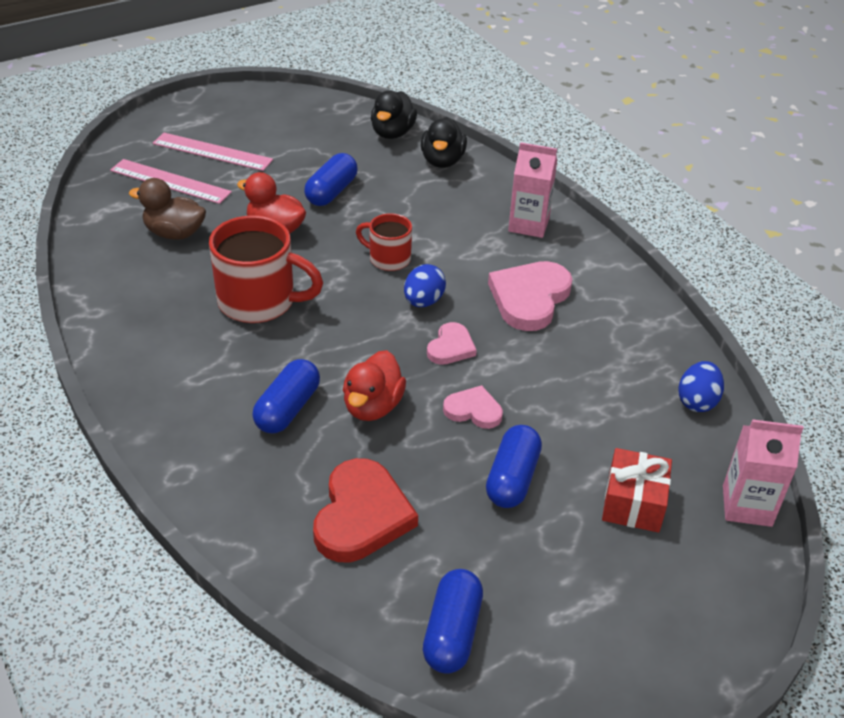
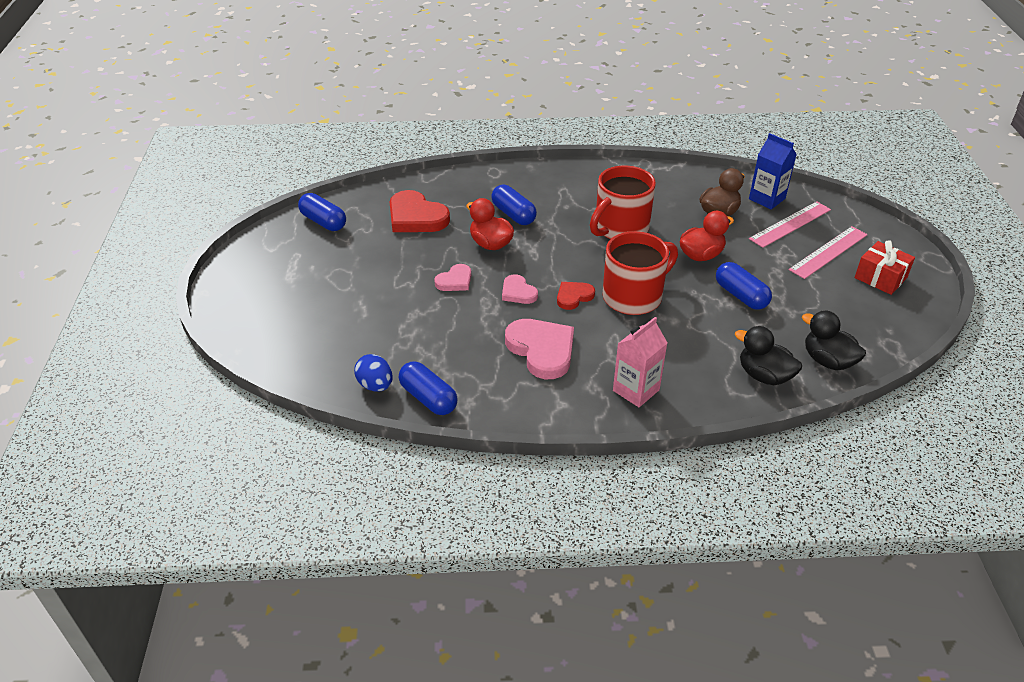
camera: 120 degrees right, 0 degrees up
red mug [356,213,412,271] -> red mug [602,231,678,315], size x1.76
blue egg [404,264,446,307] -> red heart [557,282,595,310]
blue capsule [486,425,542,508] -> blue capsule moved to [399,361,458,415]
red gift [602,448,672,533] -> red gift moved to [854,240,915,295]
pink carton [723,419,804,527] -> none
none -> blue carton [749,133,797,209]

